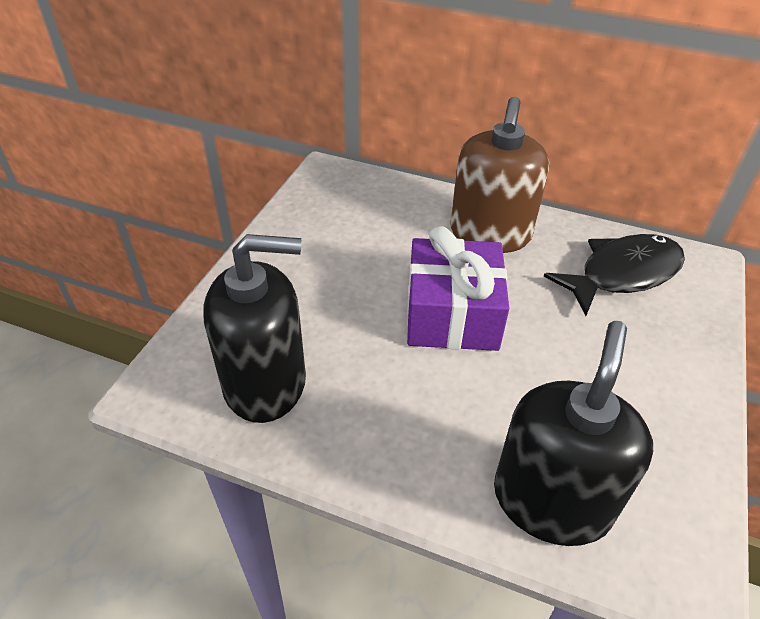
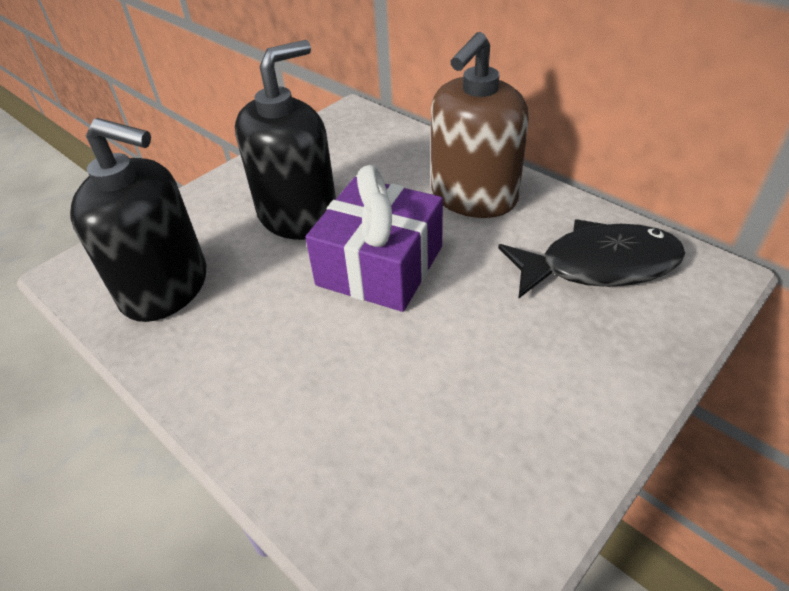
camera: 25 degrees right, 0 degrees up
black soap dispenser [494,321,653,546] -> black soap dispenser moved to [235,40,336,240]

